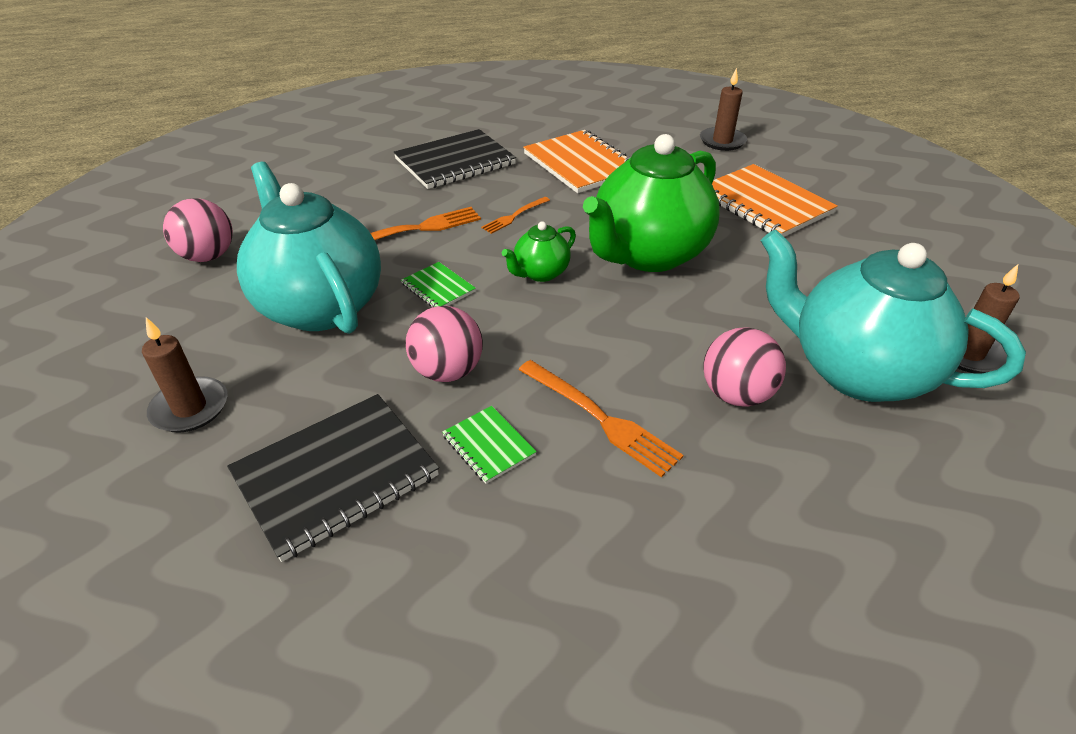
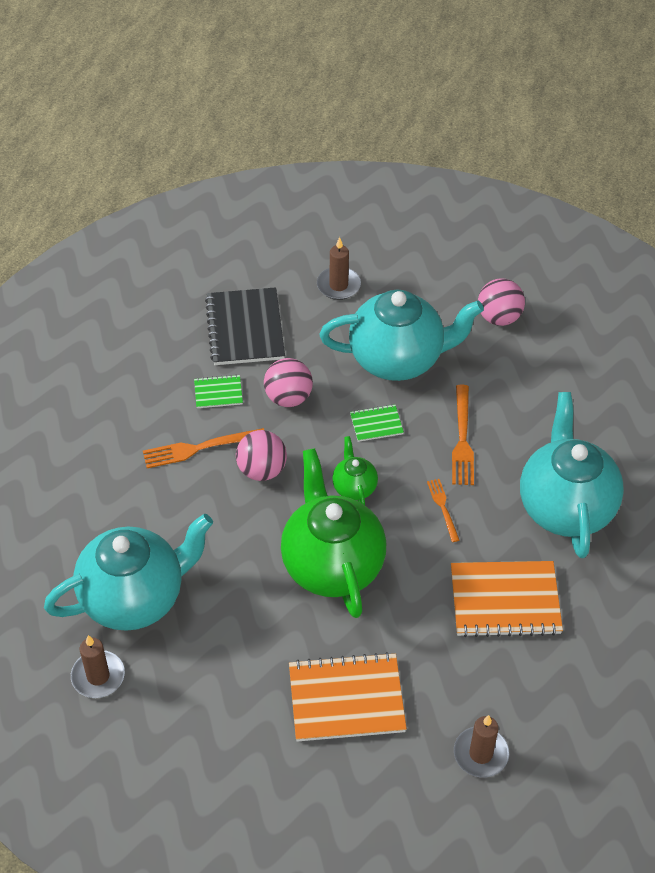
camera: 120 degrees right, 10 degrees up
black notebook [394,129,516,189] -> turquoise teapot [520,392,624,558]
pink ball [703,327,786,407] -> pink ball moved to [236,430,287,481]

